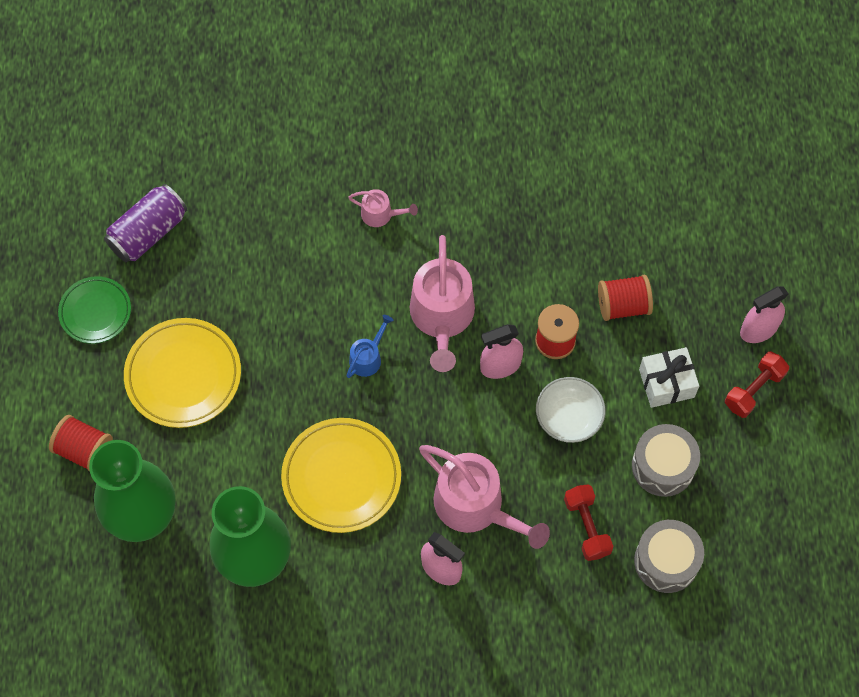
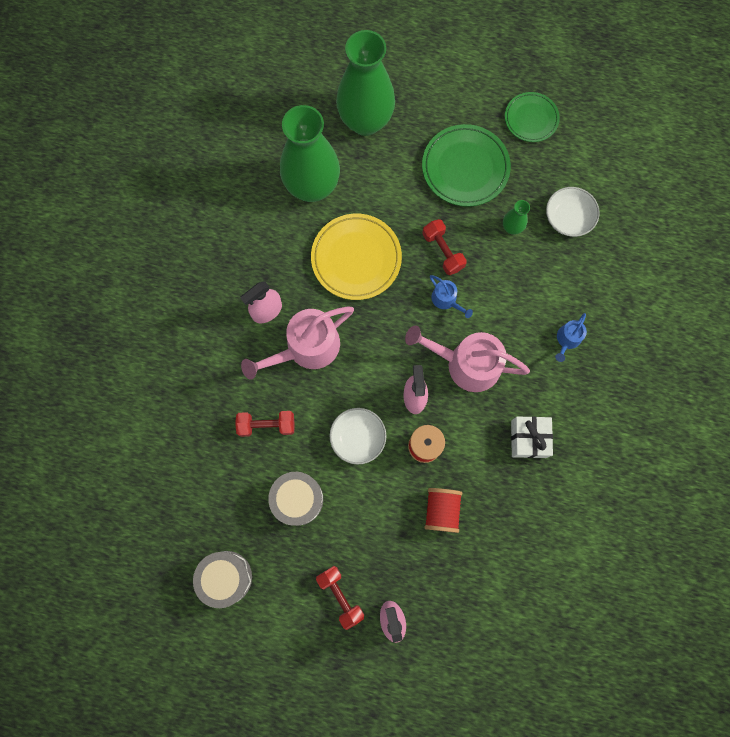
camera: 105 degrees right, 10 degrees up
red spool [49,415,113,472] -> none
purple can [104,184,187,263] -> none
yellow plate [124,318,241,428] -> green plate [422,124,511,207]
pink watering can [348,189,418,227] -> blue watering can [555,313,587,362]
grey drum [634,520,704,593] -> grey drum moved to [193,551,252,608]
white gift [639,347,699,408] -> white gift moved to [511,416,553,458]
none -> red dumbbell [422,219,467,275]
none -> green vase [503,200,530,235]
none -> white bowl [546,187,600,237]

